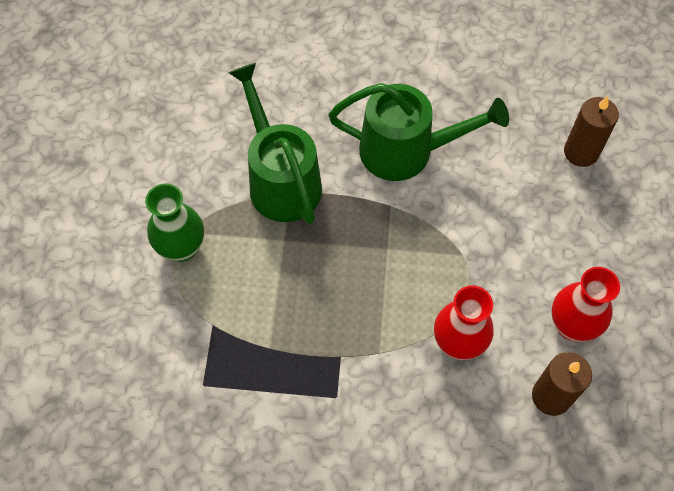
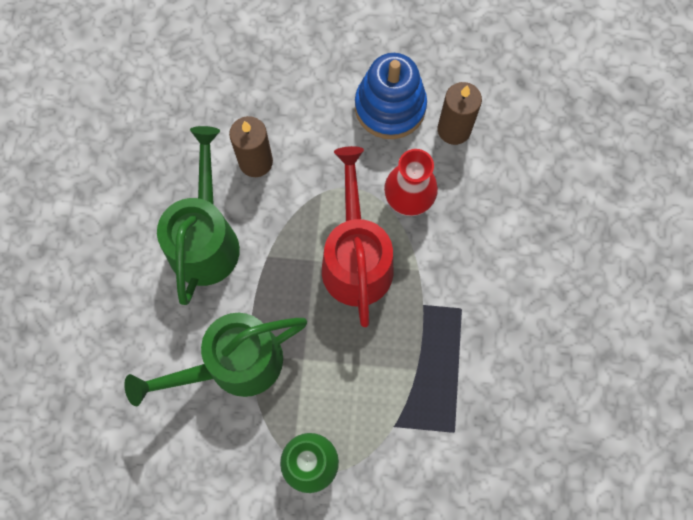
camera: 90 degrees left, 10 degrees up
red vase [551,267,620,342] -> blue stacking toy [355,53,427,139]
brown candle [564,96,619,167] -> brown candle moved to [229,116,273,177]
none -> red watering can [322,146,393,327]

